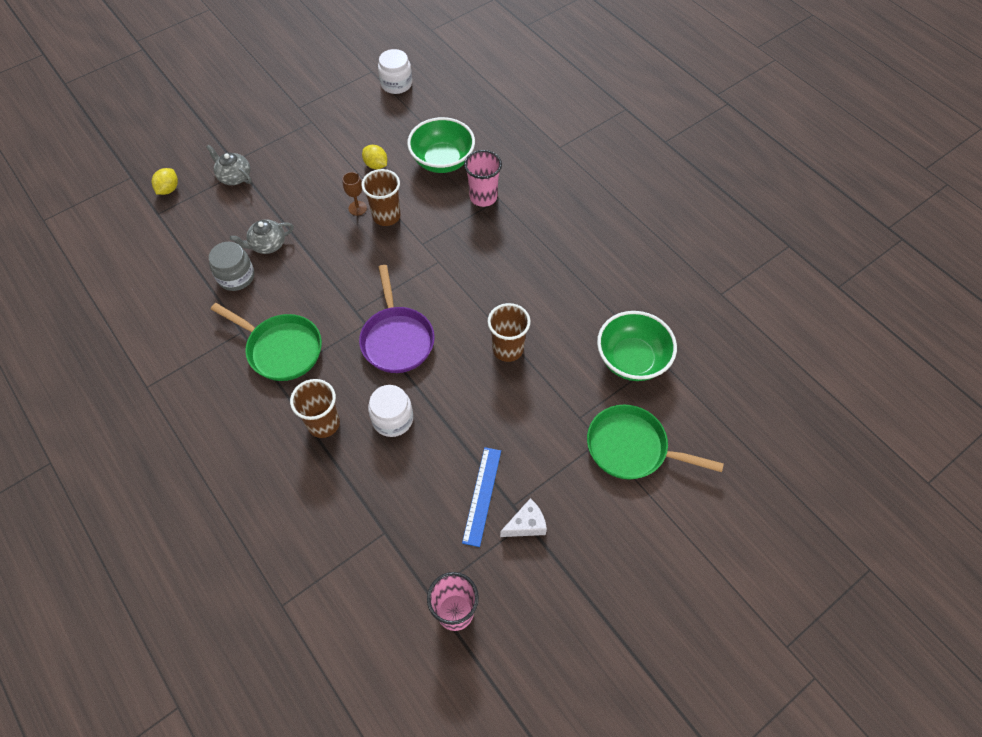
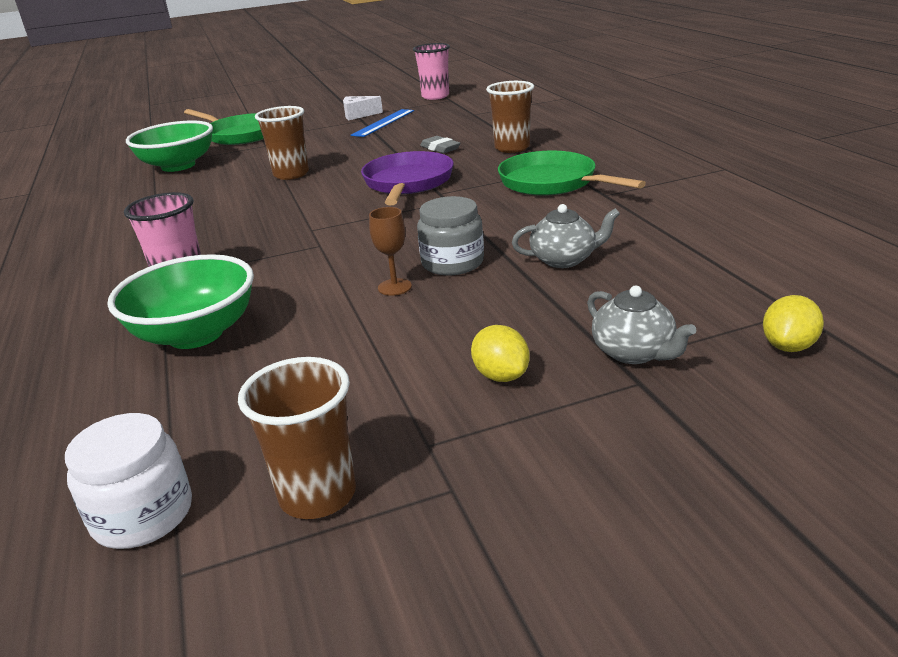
camera: 160 degrees left, 30 degrees down
grey jar [209,242,254,291] -> grey jar moved to [417,196,484,275]
brown cup [361,169,400,226] -> brown cup moved to [238,357,356,519]
yellow lemon [362,145,387,169] -> yellow lemon moved to [471,325,530,382]
white jar [368,385,413,437] -> grey eraser [420,136,460,153]

